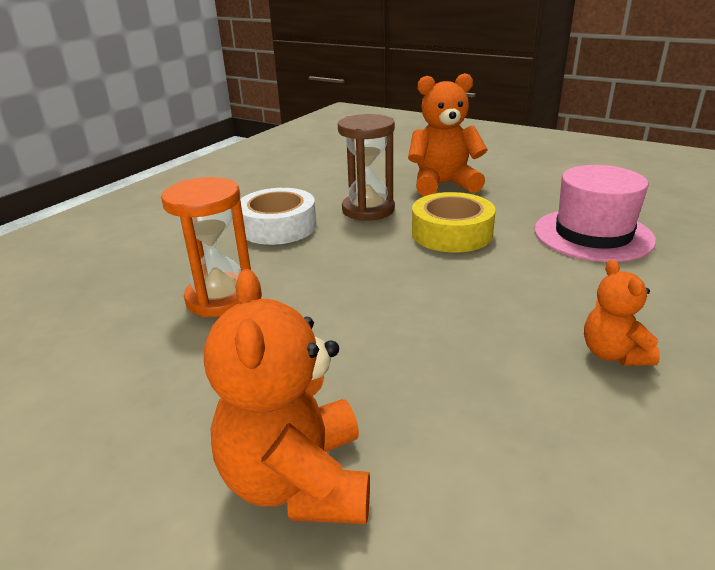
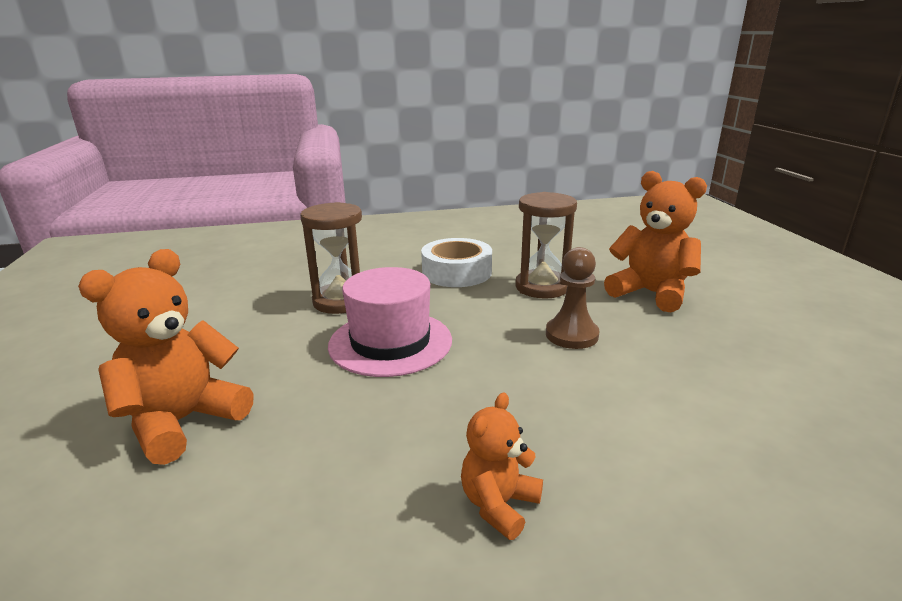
camera: 45 degrees right, 5 degrees down
orange hourglass [161,177,251,317] -> brown hourglass [300,202,362,314]
yellow tape [412,192,496,253] -> brown pawn [546,247,600,349]
pink hat [534,165,656,262] -> pink hat moved to [328,267,452,377]

